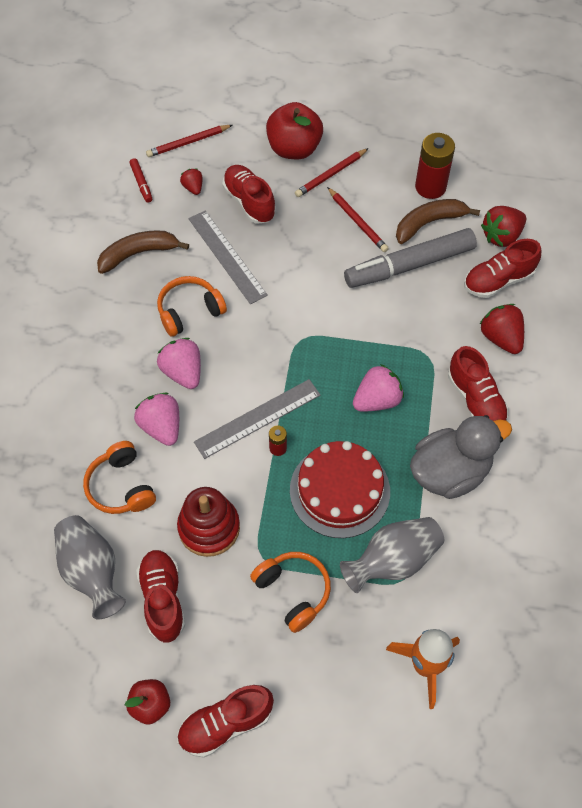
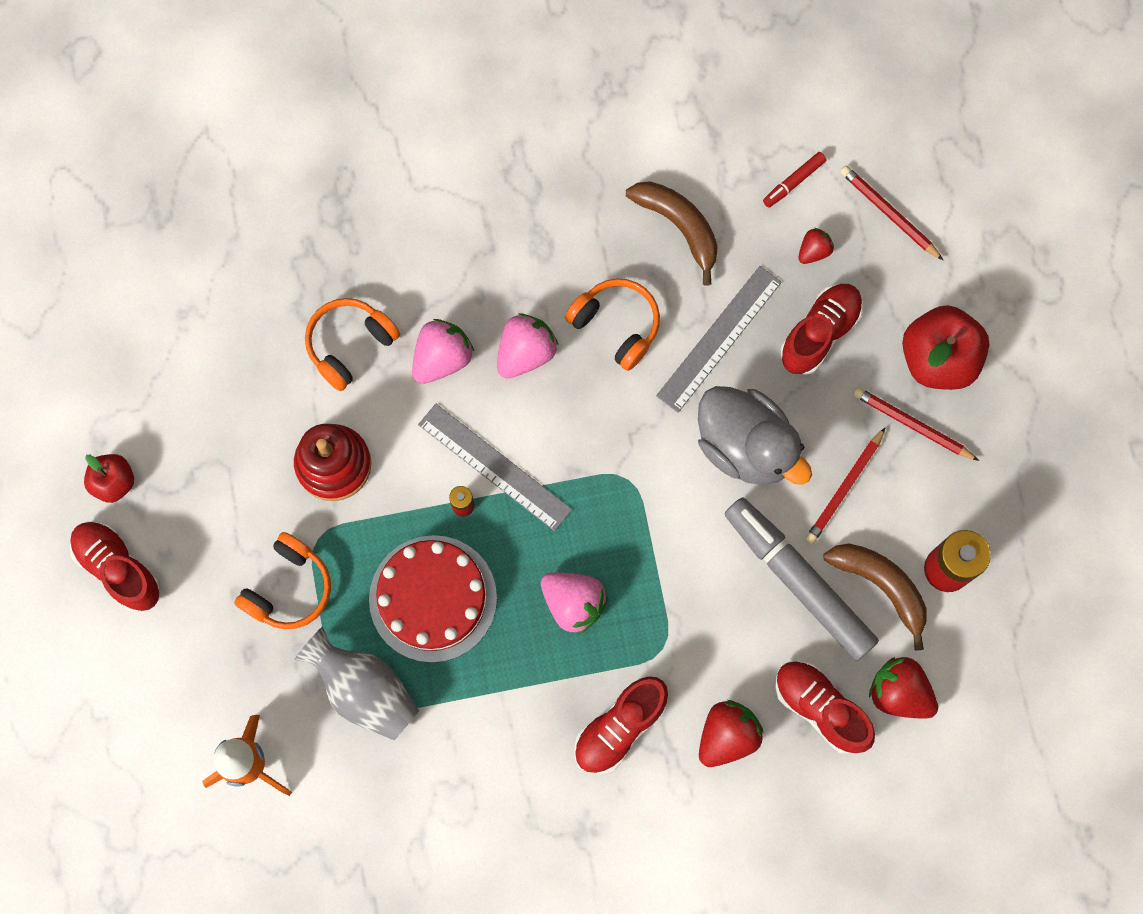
camera: 70 degrees right, 15 degrees up
grey vase [54,515,126,619] -> none
red shoe [136,550,185,642] -> none
grey duck [410,415,512,499] -> grey duck moved to [698,386,812,485]

